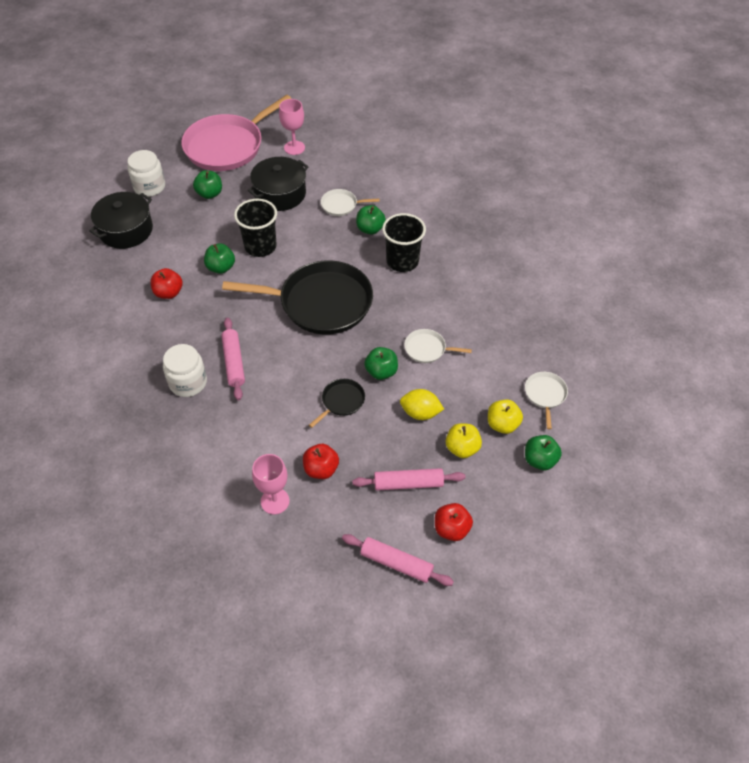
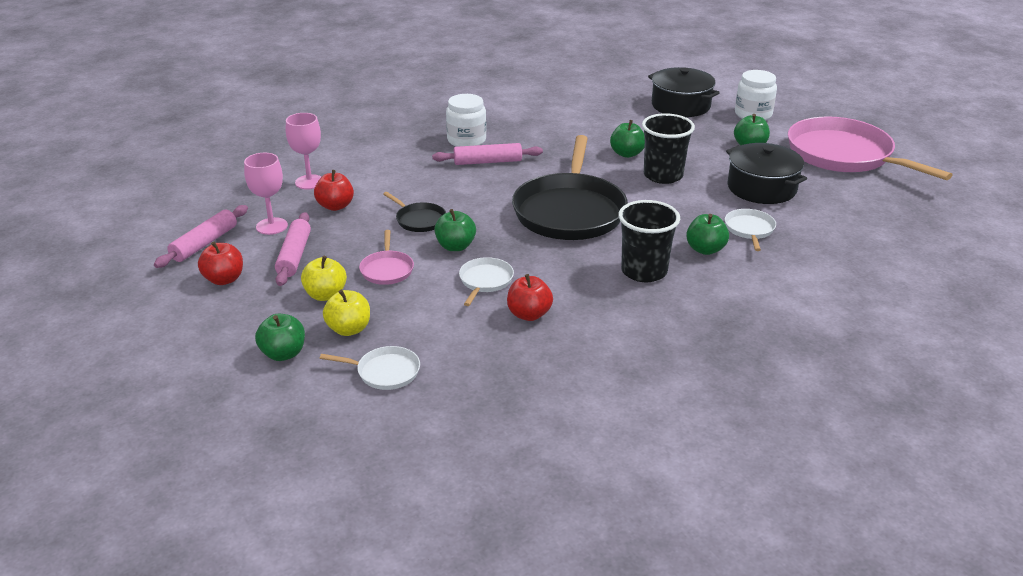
camera: 95 degrees right, 20 degrees down
red apple [150,268,183,299] -> red apple moved to [507,274,553,321]
pink goblet [279,99,305,155] -> pink goblet moved to [244,153,288,235]
yellow lemon [400,389,444,420] -> pink pan [359,230,414,285]

